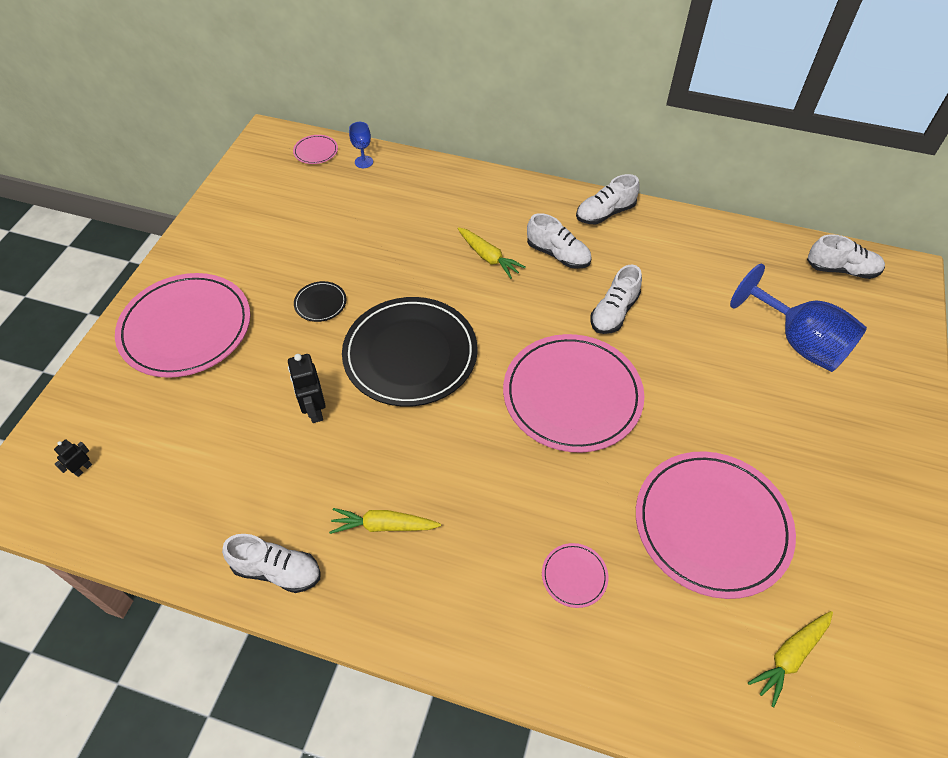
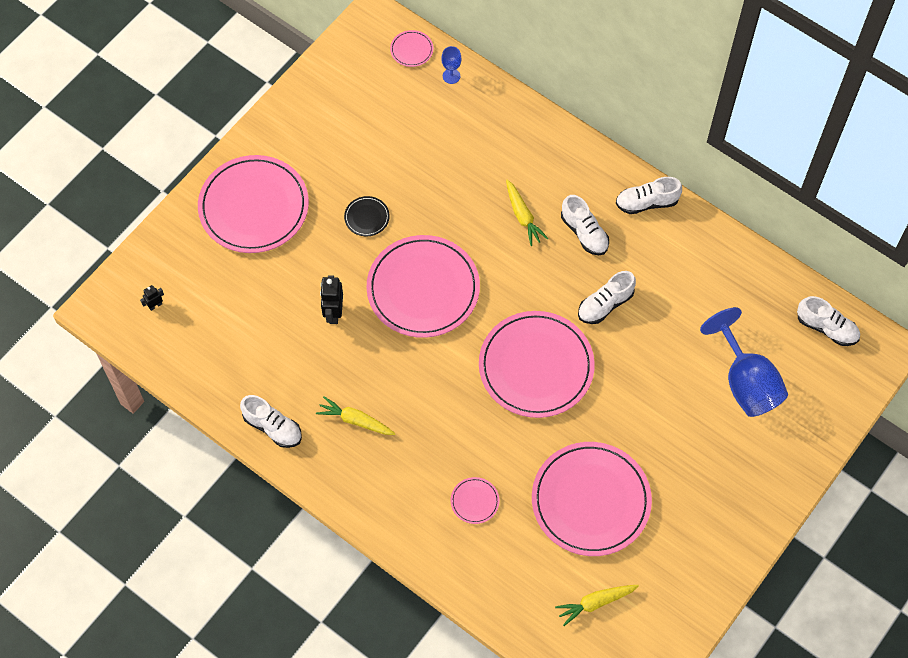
camera: 20 degrees right, 10 degrees up
black plate [342,297,477,407] -> pink plate [367,235,480,338]

